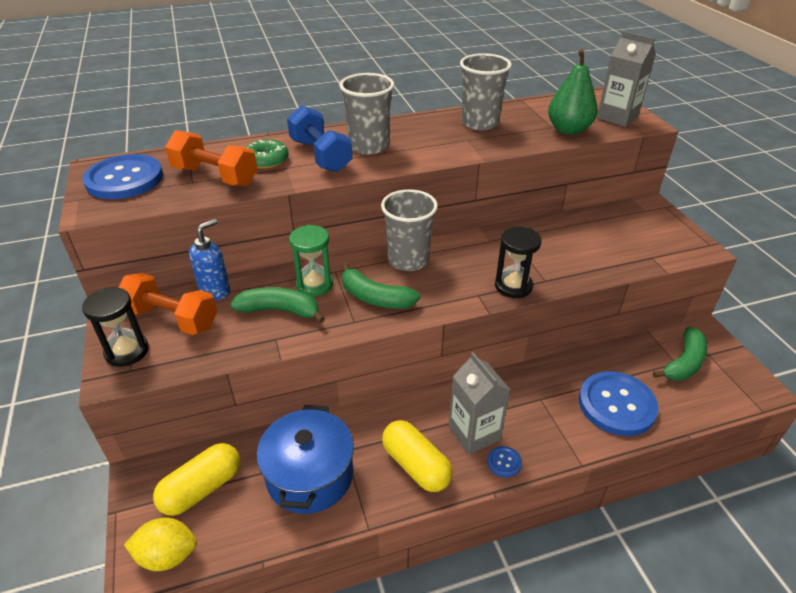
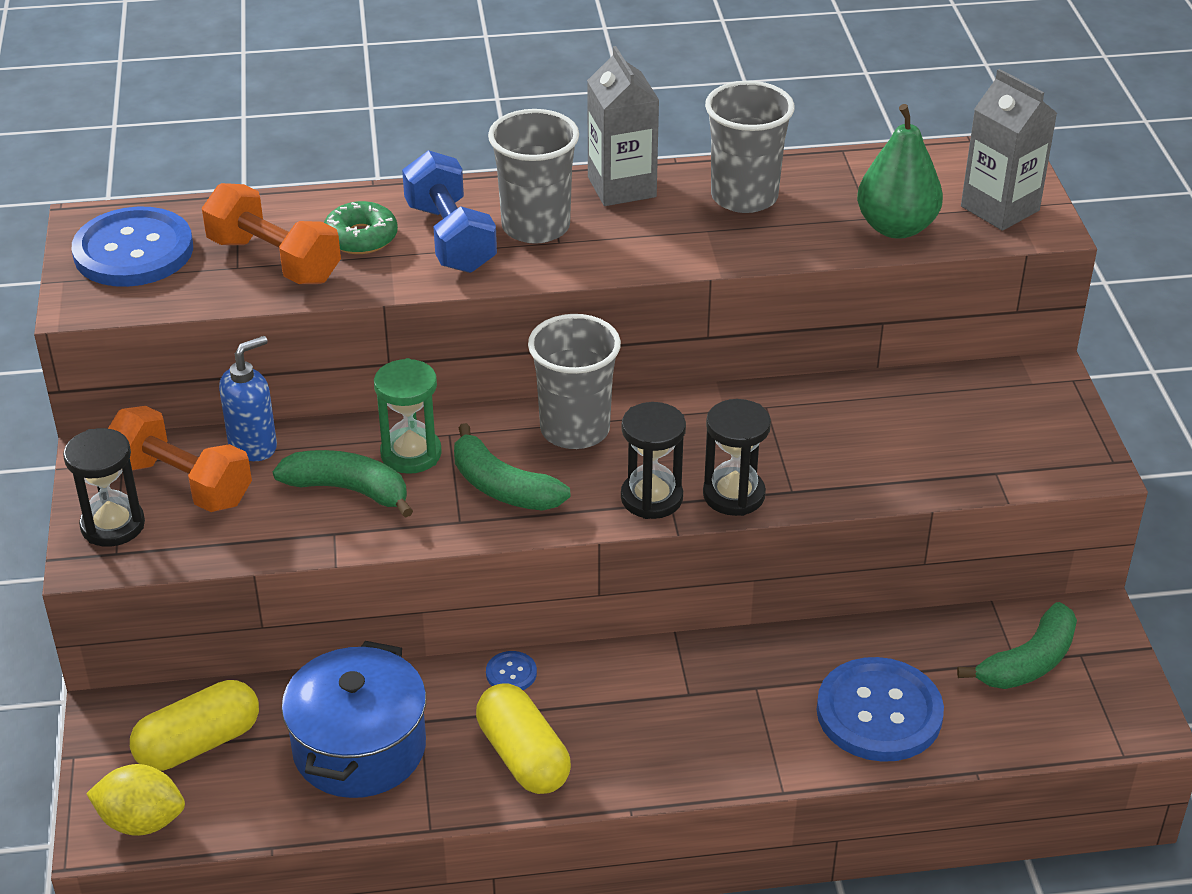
camera: 10 degrees right, 0 degrees up
grey carton [449,352,510,455] -> grey carton moved to [587,46,659,206]
blue button [487,446,522,477] -> blue button moved to [486,651,537,690]
none -> black hourglass [621,402,686,519]

